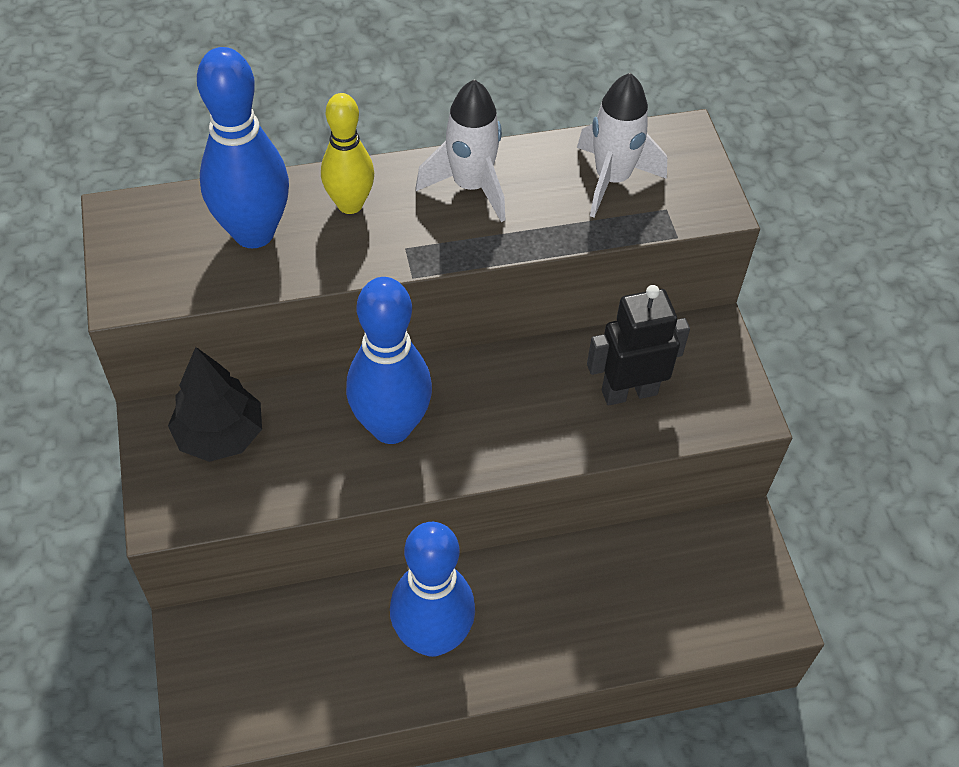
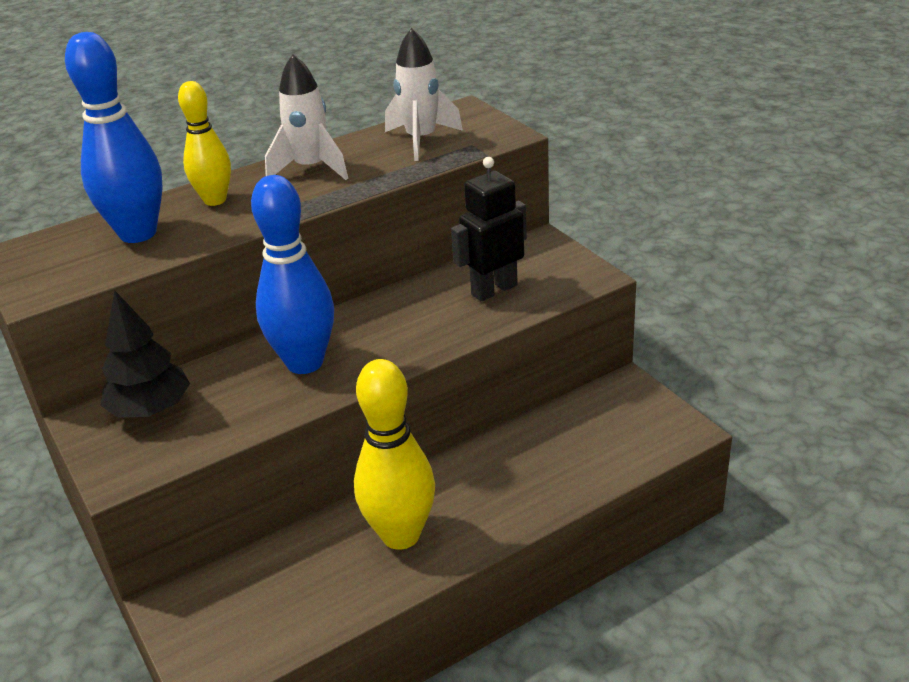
camera: 15 degrees left, 20 degrees down
blue bowling pin [390,522,475,657] -> yellow bowling pin [354,359,435,550]

